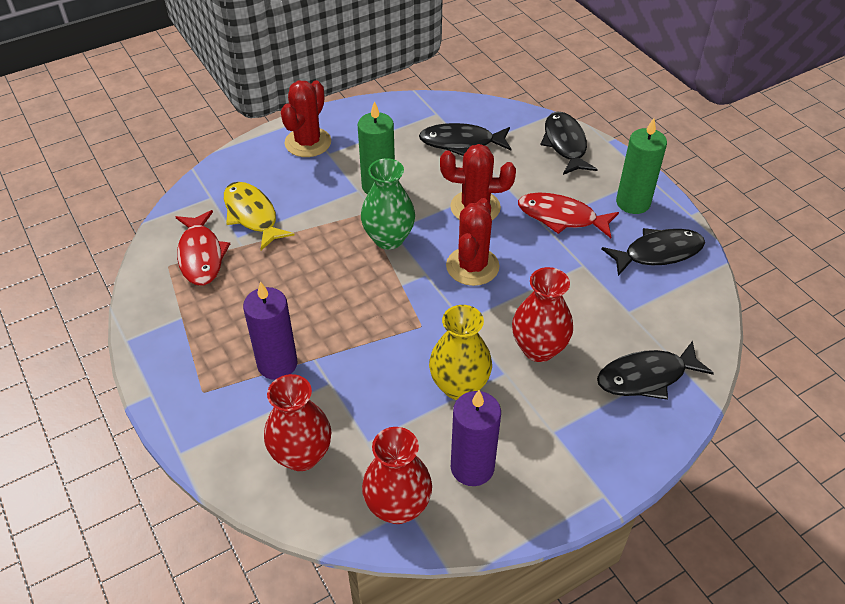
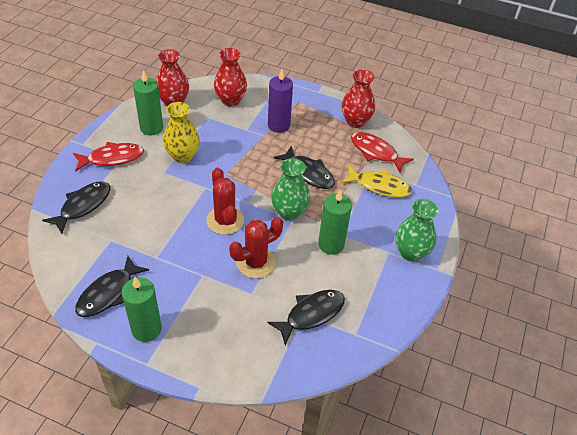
camera: 140 degrees right, 0 degrees up
red cactus [281,80,331,157] -> green vase [395,199,439,262]
purple candle [451,390,501,486] -> green candle [133,70,163,135]
red vase [512,267,573,362] -> red vase moved to [342,69,375,128]
red fish [518,192,619,238] -> red fish moved to [73,142,144,172]
black fish [541,112,598,175] -> black fish moved to [274,146,335,189]

